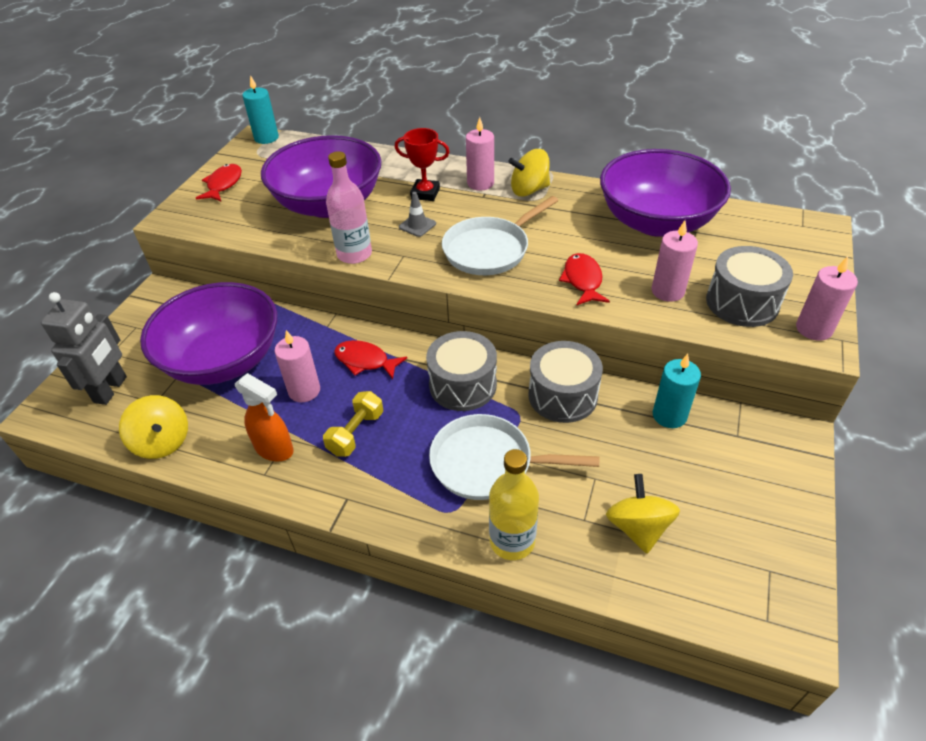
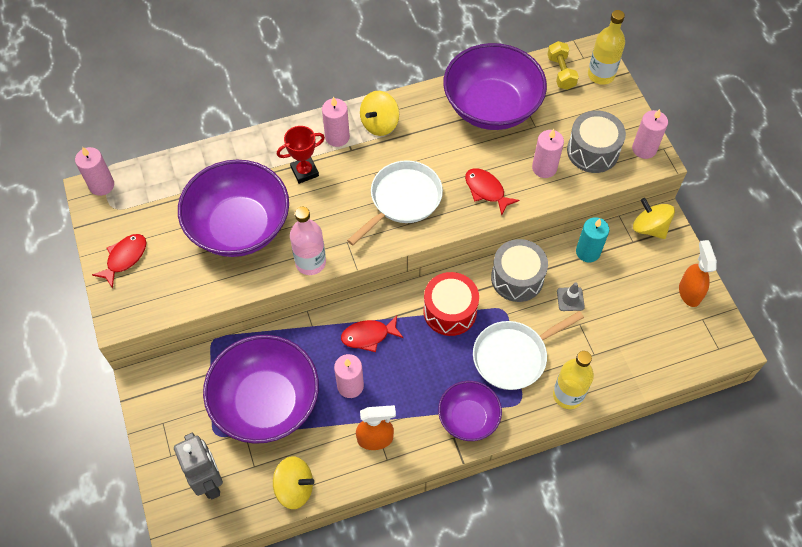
camera: 40 degrees left, 15 degrees up
red fish [196,164,242,202] -> red fish turned 60 degrees clockwise [92,234,146,288]
turquoise candle [242,75,279,144] -> pink candle [75,147,114,196]
yellow dumbbell [323,391,383,457] -> yellow dumbbell moved to [547,41,579,90]
grey traffic cone [399,192,436,237] -> grey traffic cone moved to [557,283,585,311]
grey drum [426,331,497,411] -> red drum [423,272,479,336]
white pan [442,196,558,275] -> white pan turned 150 degrees counterclockwise [347,160,443,245]
yellow spinning top [606,474,680,553] -> yellow spinning top moved to [633,198,675,239]
none -> purple bowl [438,381,502,441]
none -> yellow bottle [588,10,625,85]
none -> orange spray bottle [679,240,717,307]

